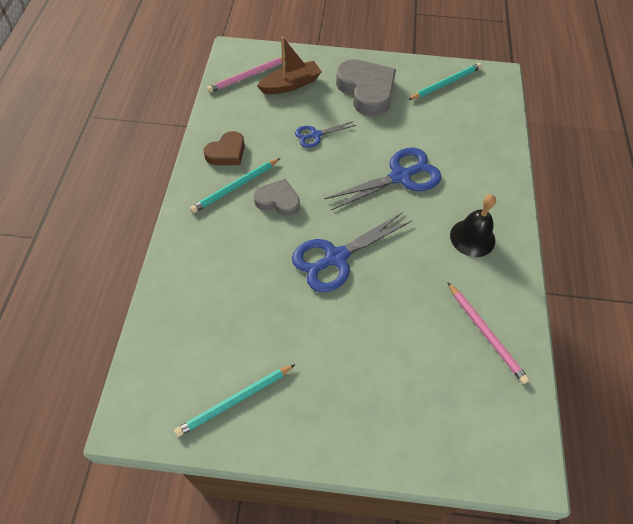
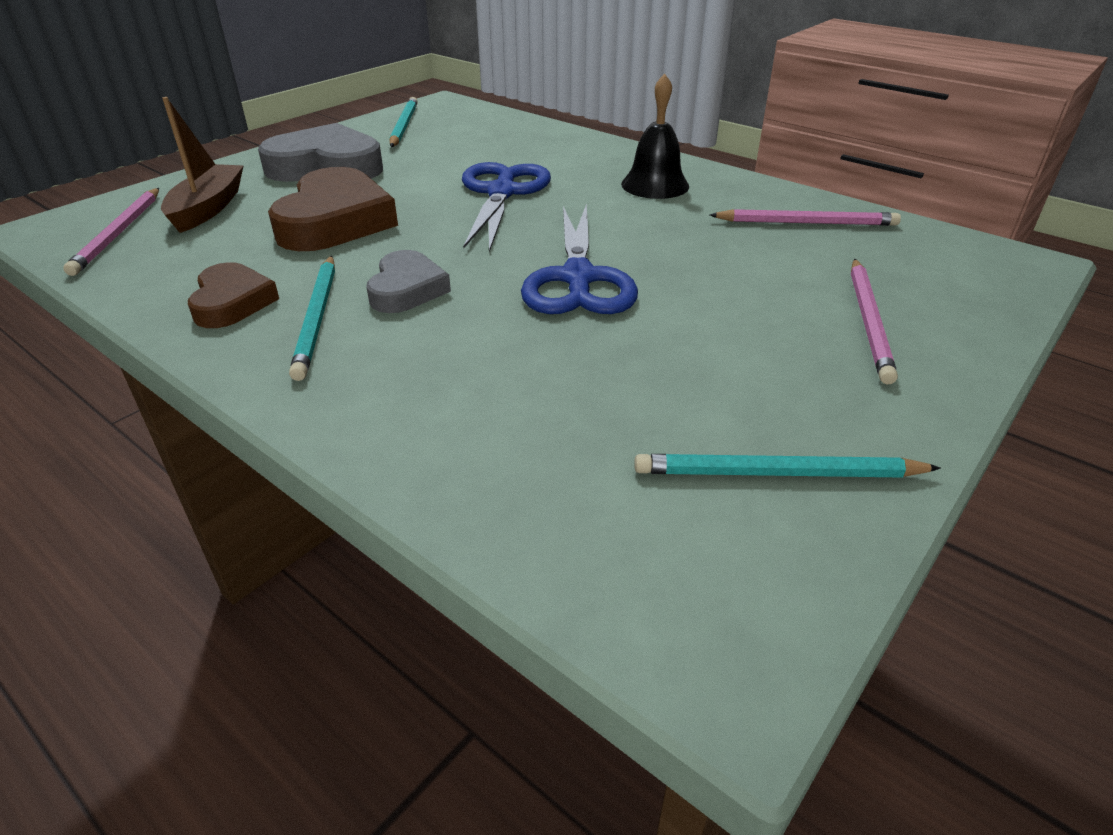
camera: 55 degrees left, 20 degrees down
turquoise pencil [174,364,296,437] -> turquoise pencil turned 90 degrees clockwise [634,454,941,478]
grey heart [254,179,300,217] -> grey heart turned 135 degrees clockwise [367,250,451,313]
blue scissors [295,121,357,148] -> brown heart [268,167,398,251]
none -> pink pencil [851,259,898,385]

